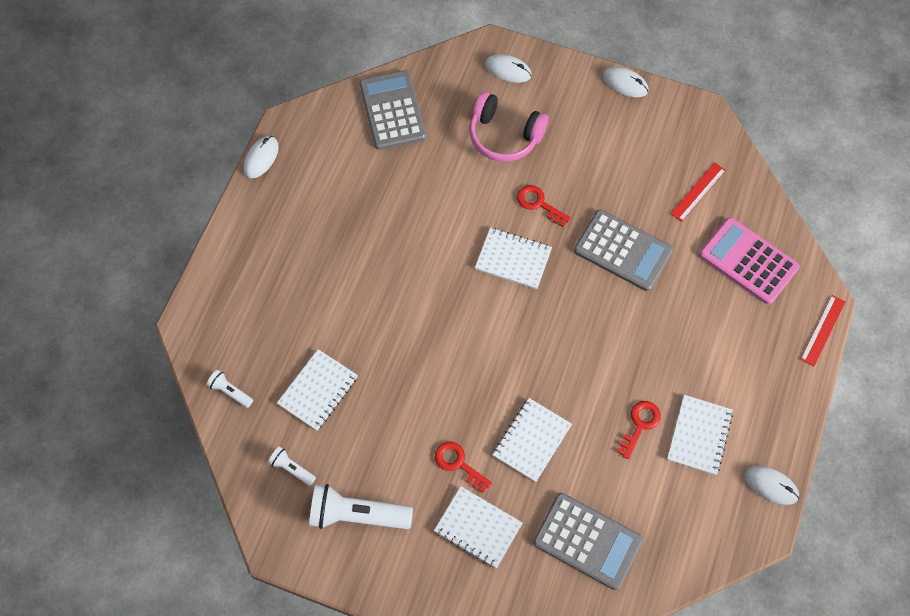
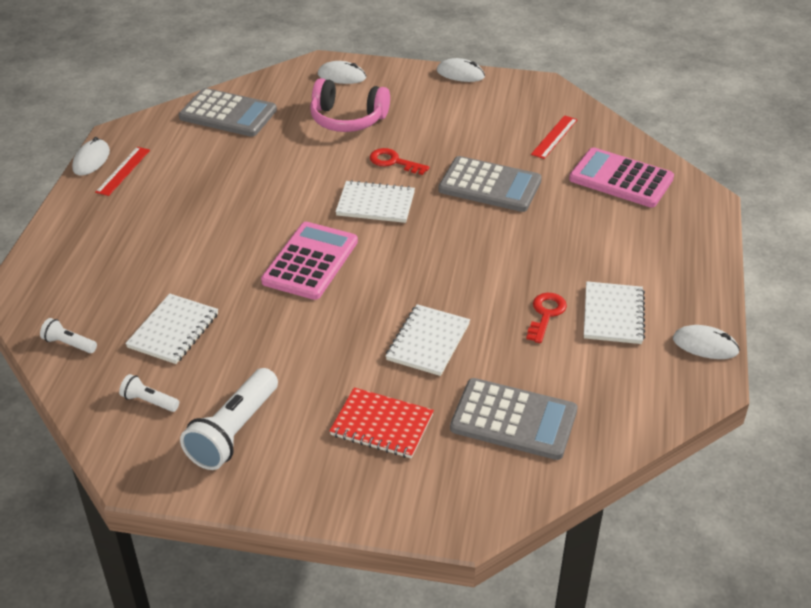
camera: 10 degrees left, 25 degrees down
white flashlight [309,484,413,529] -> white flashlight turned 60 degrees counterclockwise [180,368,278,470]
grey calculator [360,70,426,150] -> grey calculator turned 135 degrees clockwise [179,88,277,137]
white notebook [434,486,523,568] -> red notebook [329,387,434,458]
red key [435,442,492,493] -> none
red ruler [800,295,845,366] -> red ruler moved to [95,147,150,196]
none -> pink calculator [261,222,358,300]

